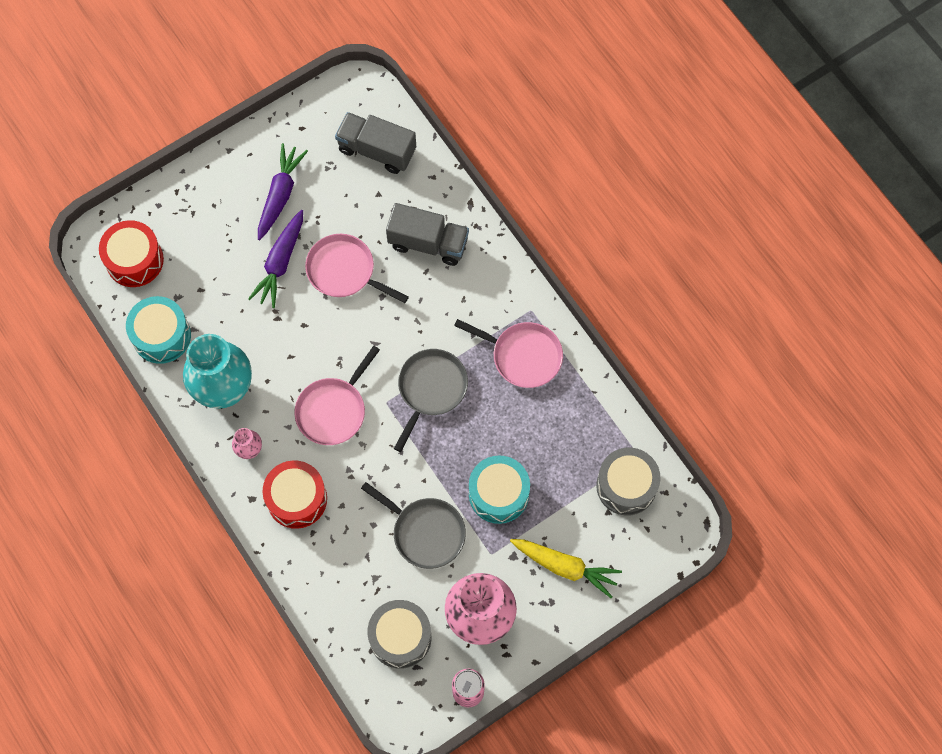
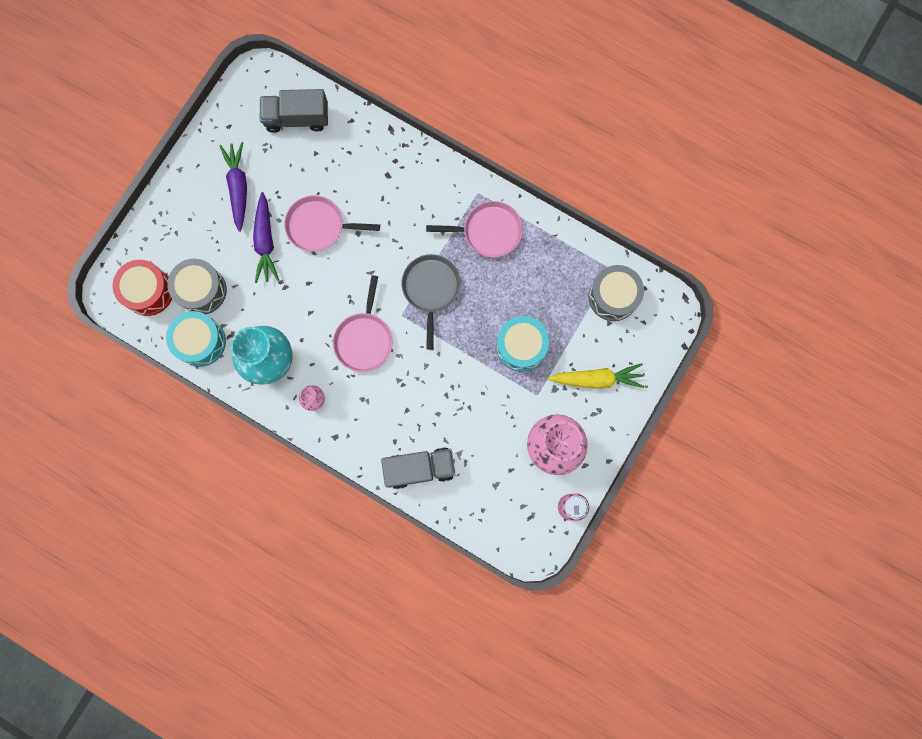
camera: 25 degrees left, 10 degrees up
red drum [263,460,327,529] -> none
grey pan [361,482,466,569] -> none
grey drum [367,600,432,669] -> grey drum moved to [167,259,227,314]
grey truck [386,203,469,266] -> grey truck moved to [381,447,456,489]

